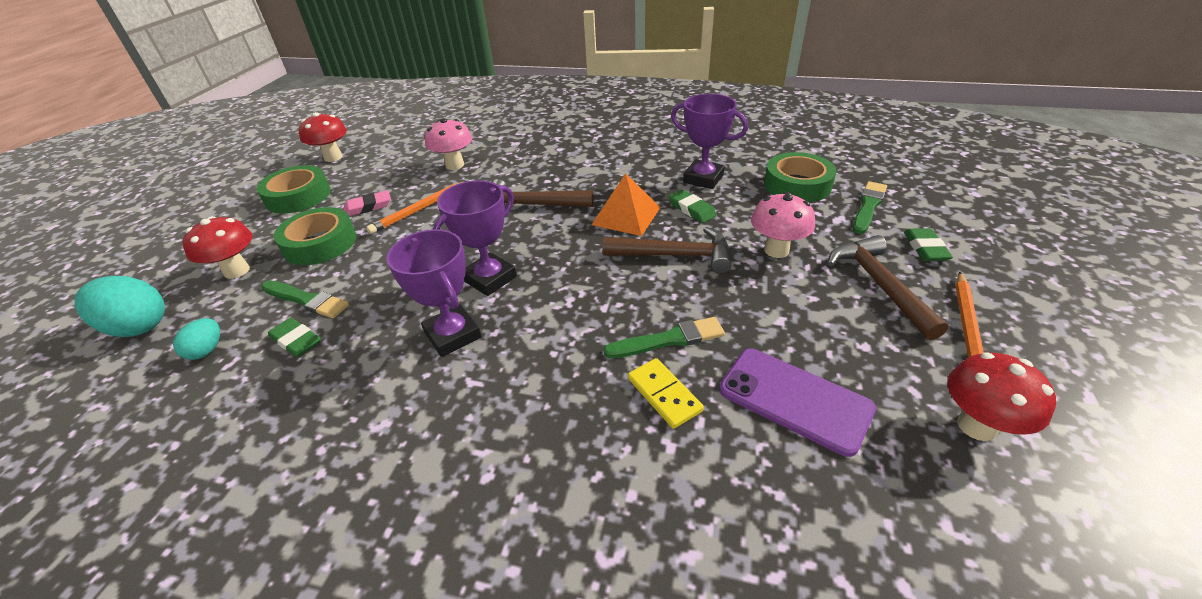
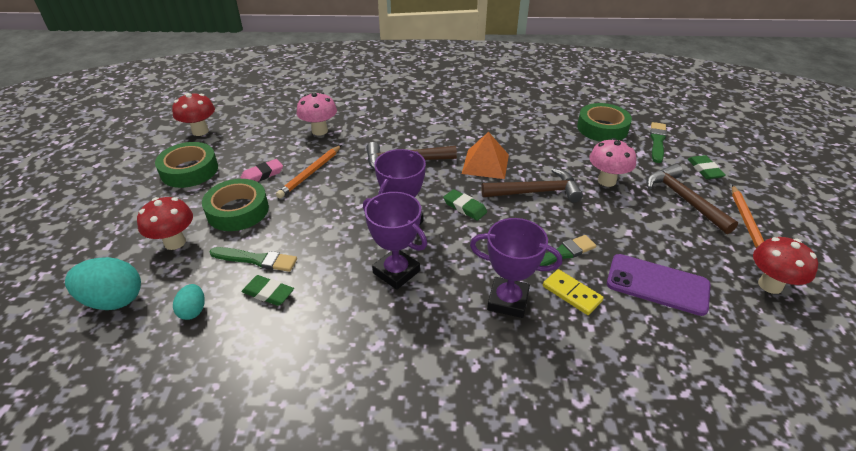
camera: 15 degrees left, 0 degrees up
green eraser [669,190,717,223] -> green eraser moved to [443,189,487,221]
purple trophy [671,94,748,189] -> purple trophy moved to [470,218,562,318]

